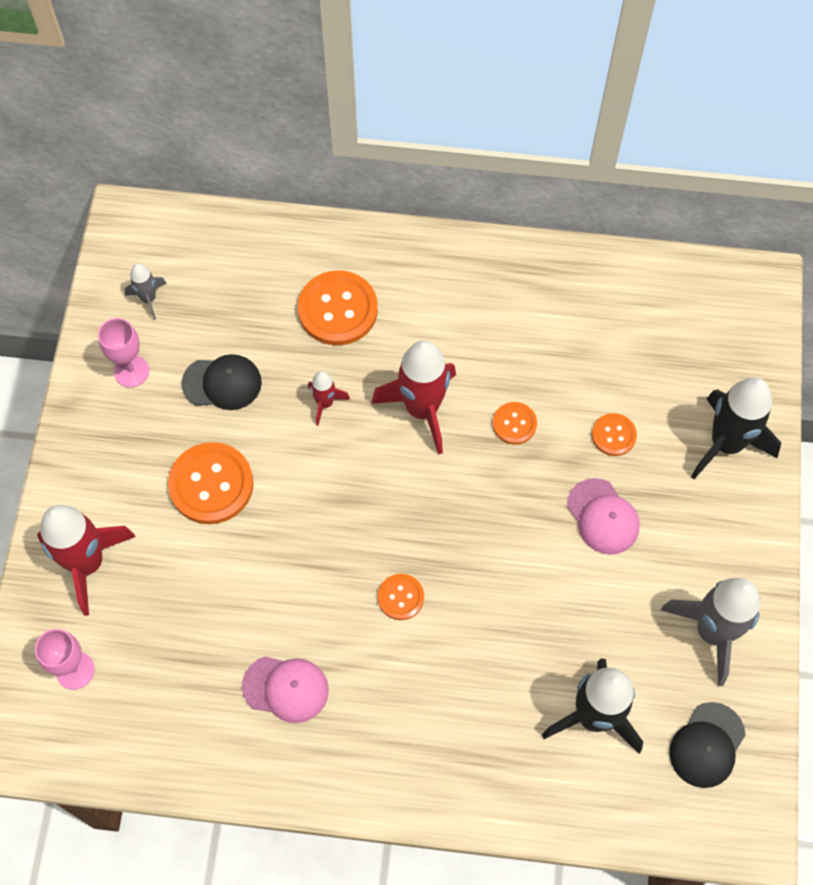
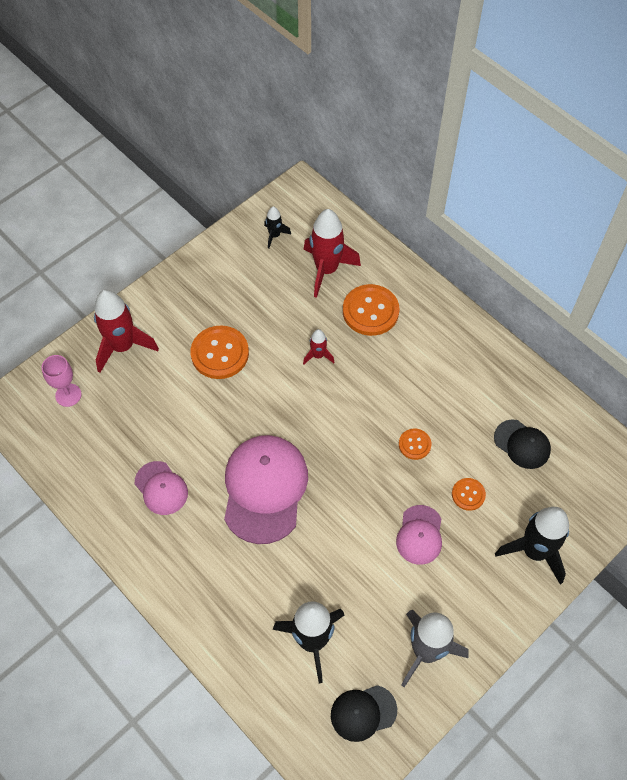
camera: 40 degrees right, 5 degrees down
pink goblet [98,318,149,388] -> none
grey rocket [124,263,167,320] -> black rocket [264,206,291,249]
black cap [181,354,262,410] -> black cap moved to [494,420,551,469]
red rocket [371,340,456,455] -> red rocket moved to [304,209,361,298]
orange button [378,574,424,620] -> pink cap [224,435,308,544]

